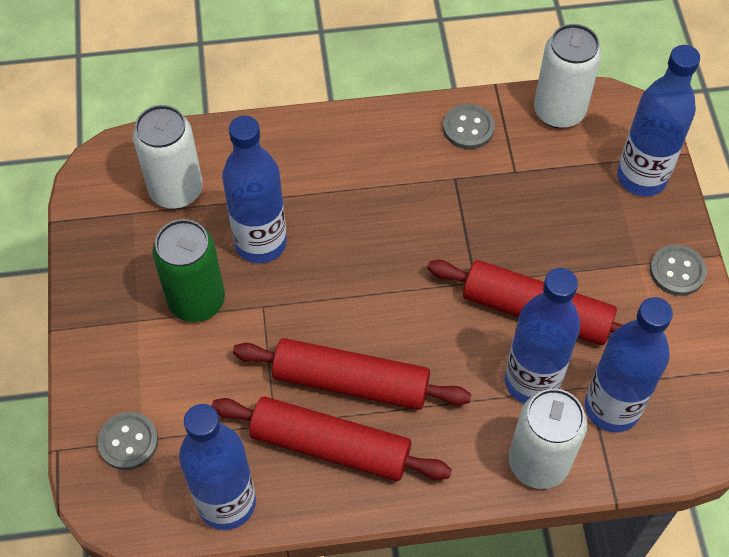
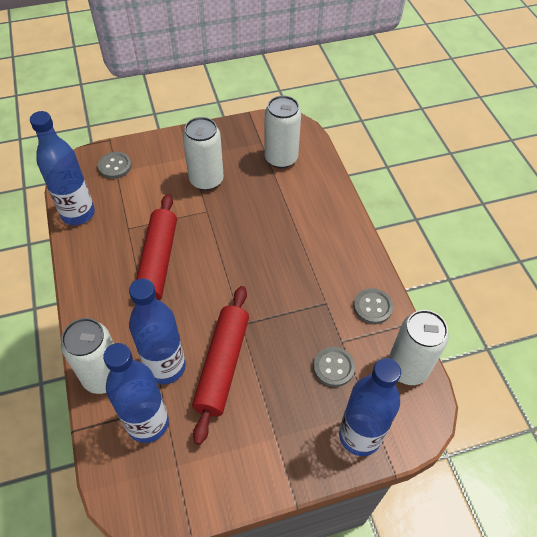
camera: 80 degrees right, 5 degrees down
green can [152,219,225,322] -> white can [183,117,224,191]
red rolling pin [212,396,452,481] -> none
blue bottle [222,116,287,263] -> none
grey button [650,244,707,296] -> grey button moved to [313,347,355,387]

